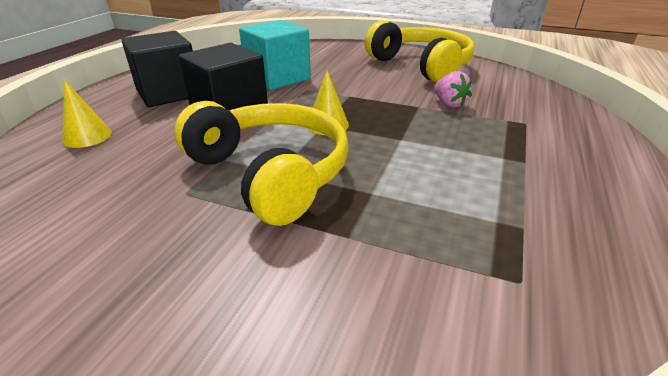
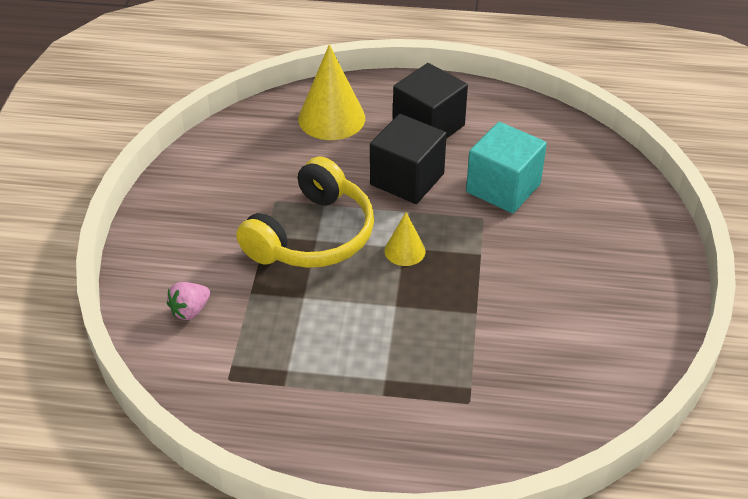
camera: 75 degrees right, 10 degrees up
yellow cone [62,80,112,148] -> yellow cone [298,44,365,140], size x1.85
yellow headphones [365,20,474,83] -> none
pink strawberry [434,71,472,107] -> pink strawberry moved to [167,282,210,320]

